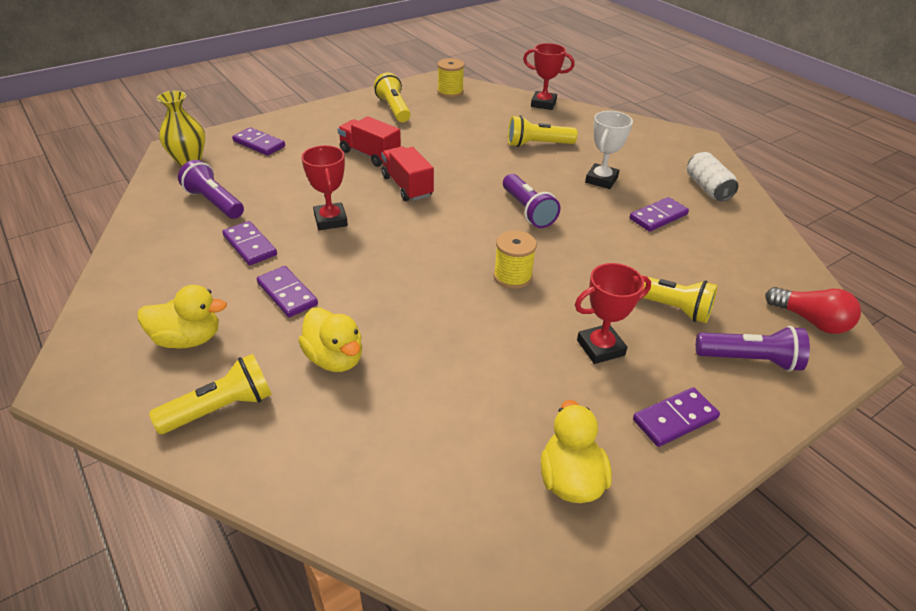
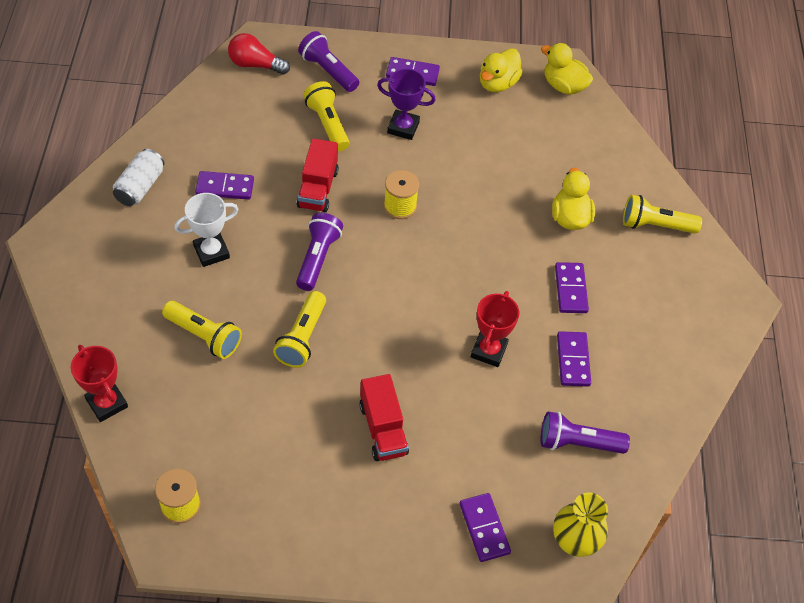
camera: 145 degrees left, 15 degrees up
yellow duck [138,285,227,349] -> yellow duck moved to [541,43,593,95]
purple flashlight [178,160,244,219] -> purple flashlight turned 105 degrees clockwise [541,411,630,454]
yellow flashlight [374,73,411,122] -> yellow flashlight moved to [273,291,326,368]
red truck [381,146,434,201] -> red truck moved to [297,138,339,212]
red trophy [575,263,651,364] -> purple trophy [377,68,436,140]
red light bulb [765,287,861,334] -> red light bulb turned 60 degrees counterclockwise [228,33,290,75]

